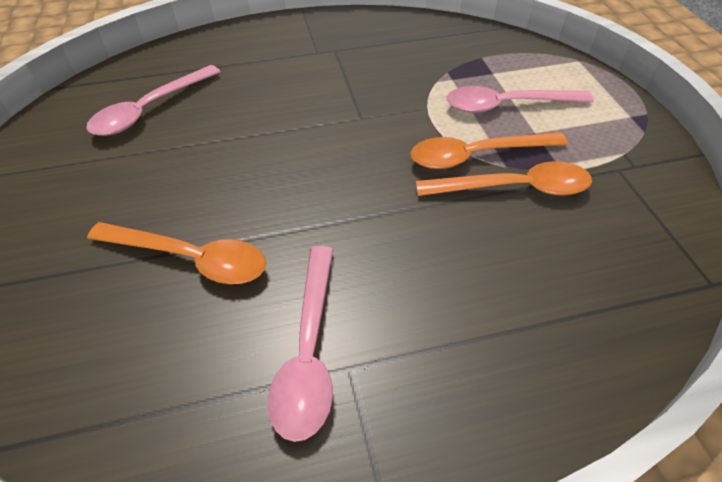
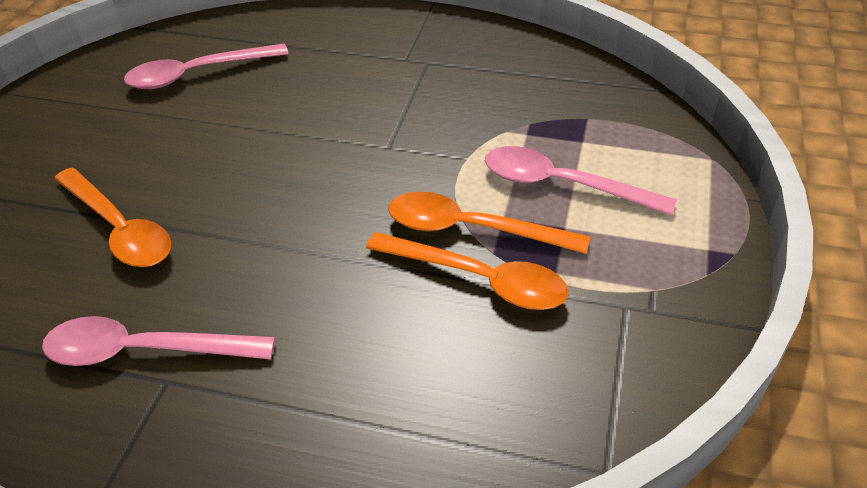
camera: 30 degrees right, 5 degrees down
pink spoon [268,246,333,442] -> pink spoon turned 60 degrees clockwise [42,316,275,366]

